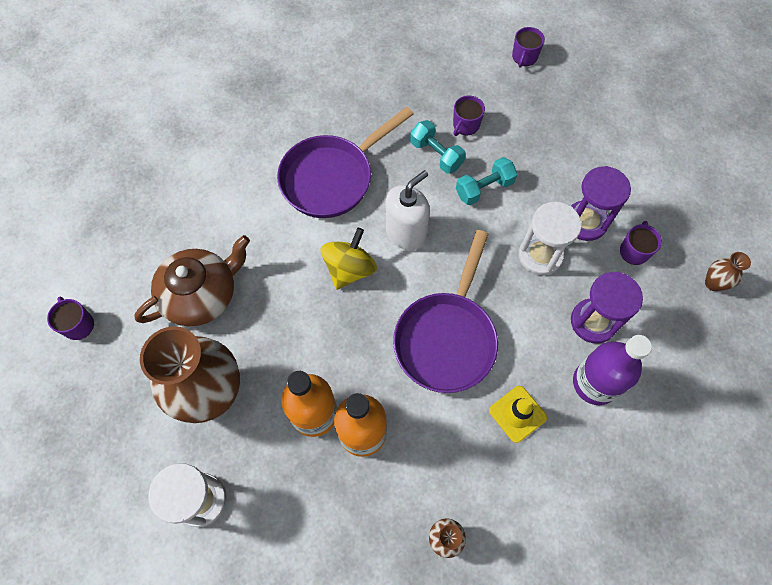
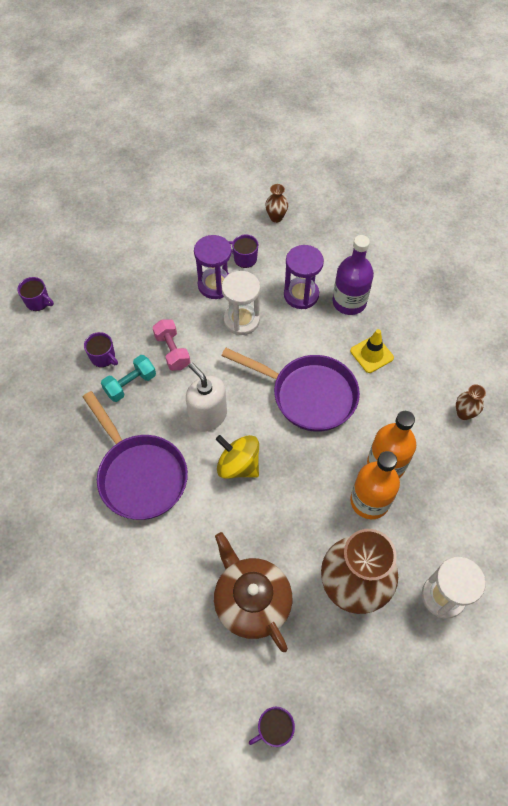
camera: 85 degrees left, 5 degrees down
turquoise dumbbell [456,157,518,205] -> pink dumbbell [152,319,190,371]

